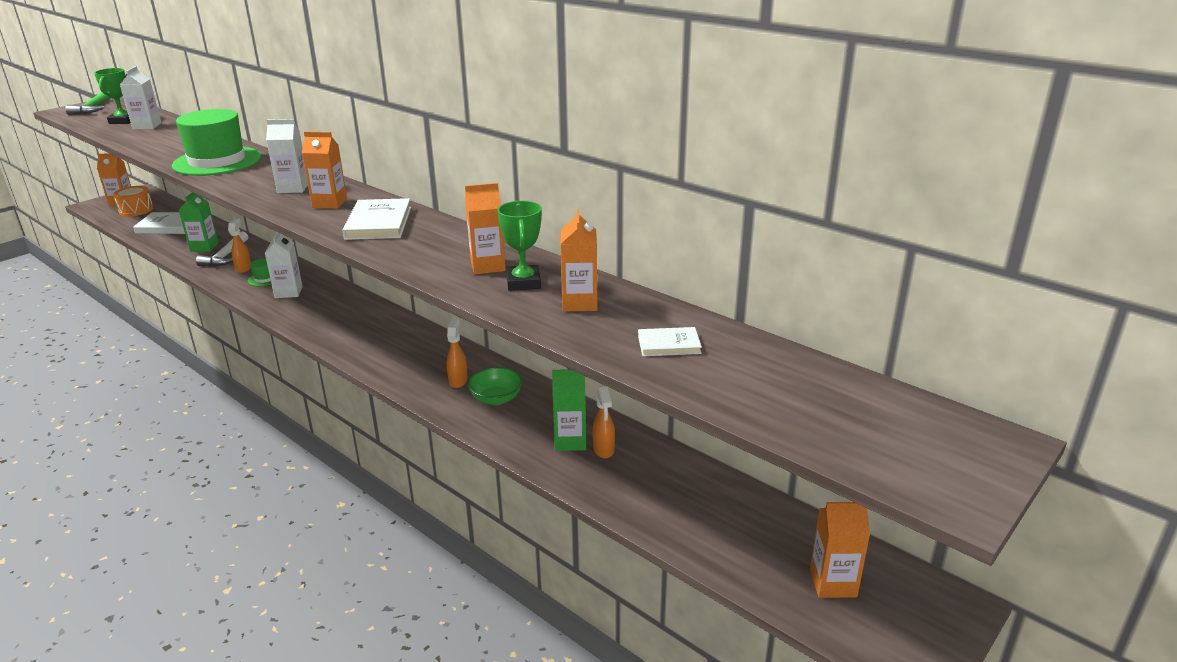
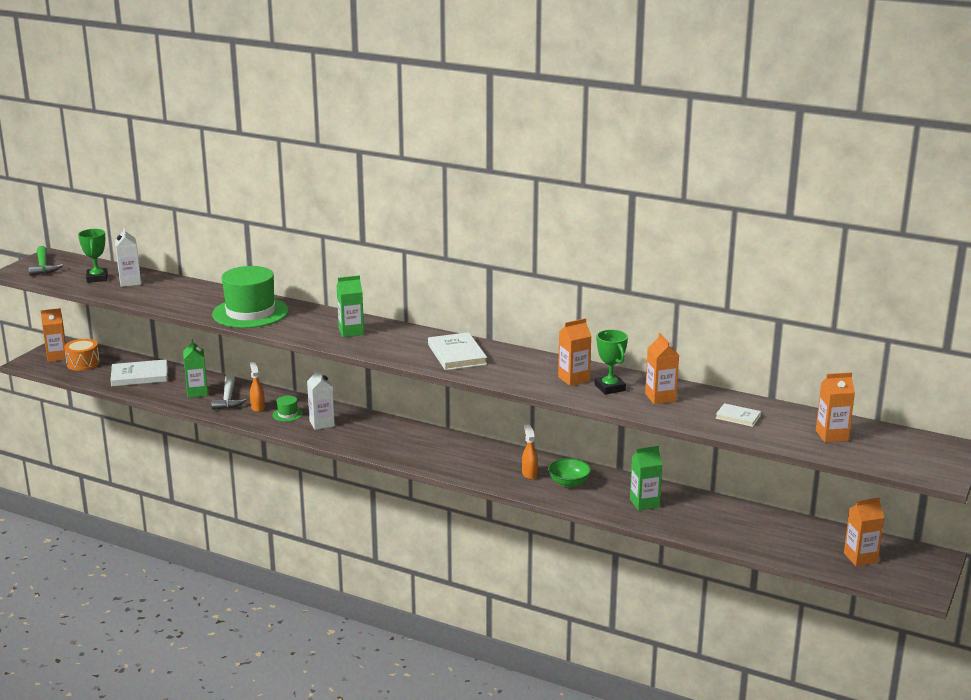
camera: 15 degrees left, 5 degrees down
white carton [266,119,308,193] -> green carton [336,275,364,337]
orange carton [302,131,347,209] -> orange carton moved to [816,372,855,442]
orange spray bottle [593,387,615,458] -> none
white book [638,327,702,356] -> white book turned 45 degrees clockwise [715,403,761,427]

